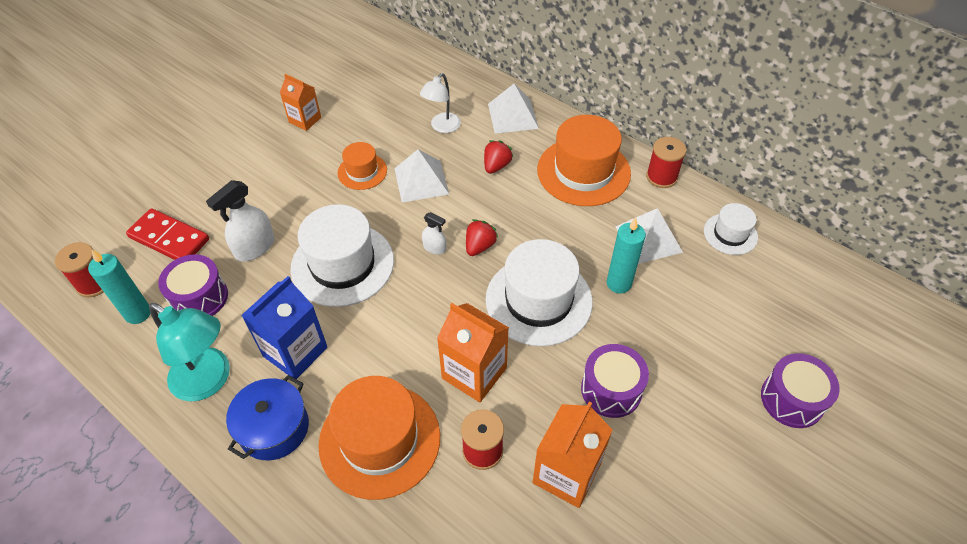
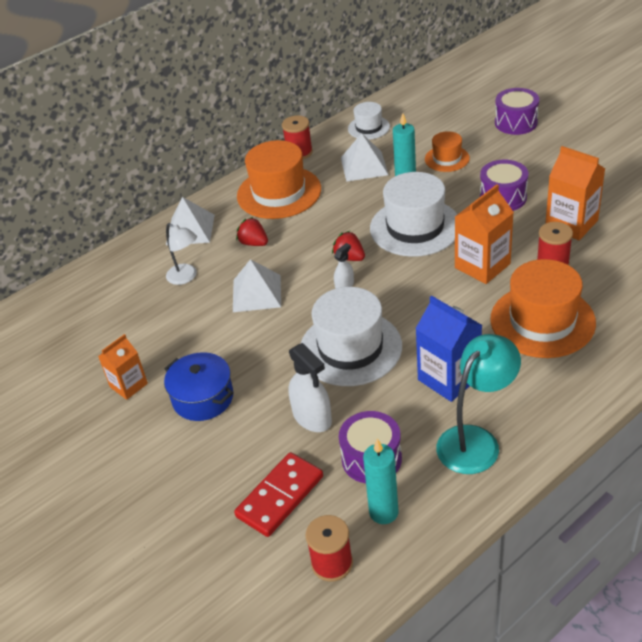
camera: 75 degrees left, 10 degrees down
blue pot [226,375,309,460] -> blue pot moved to [164,352,233,421]
orange hat [337,142,387,190] -> orange hat moved to [425,131,470,172]

